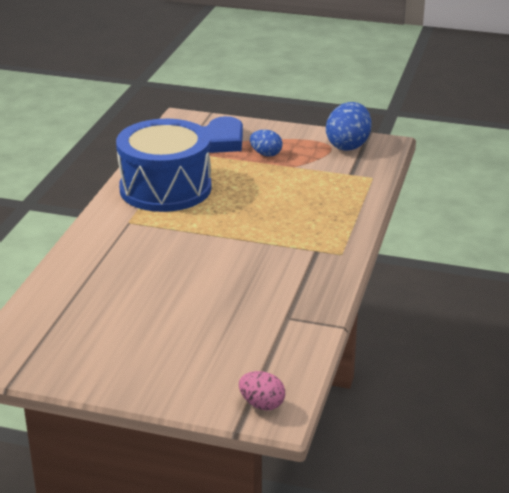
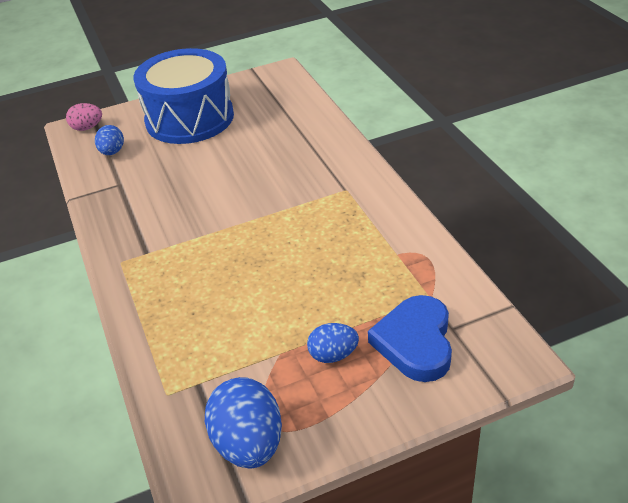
camera: 145 degrees right, 10 degrees up
blue drum [116,119,212,212] -> blue drum moved to [134,48,234,144]
none -> blue egg [95,125,124,155]

